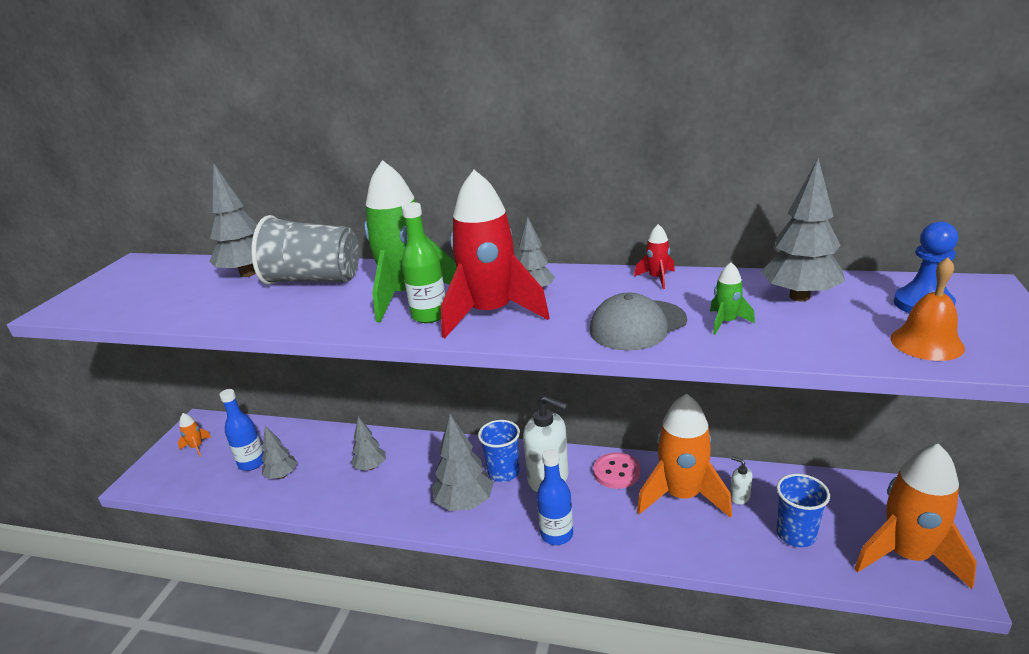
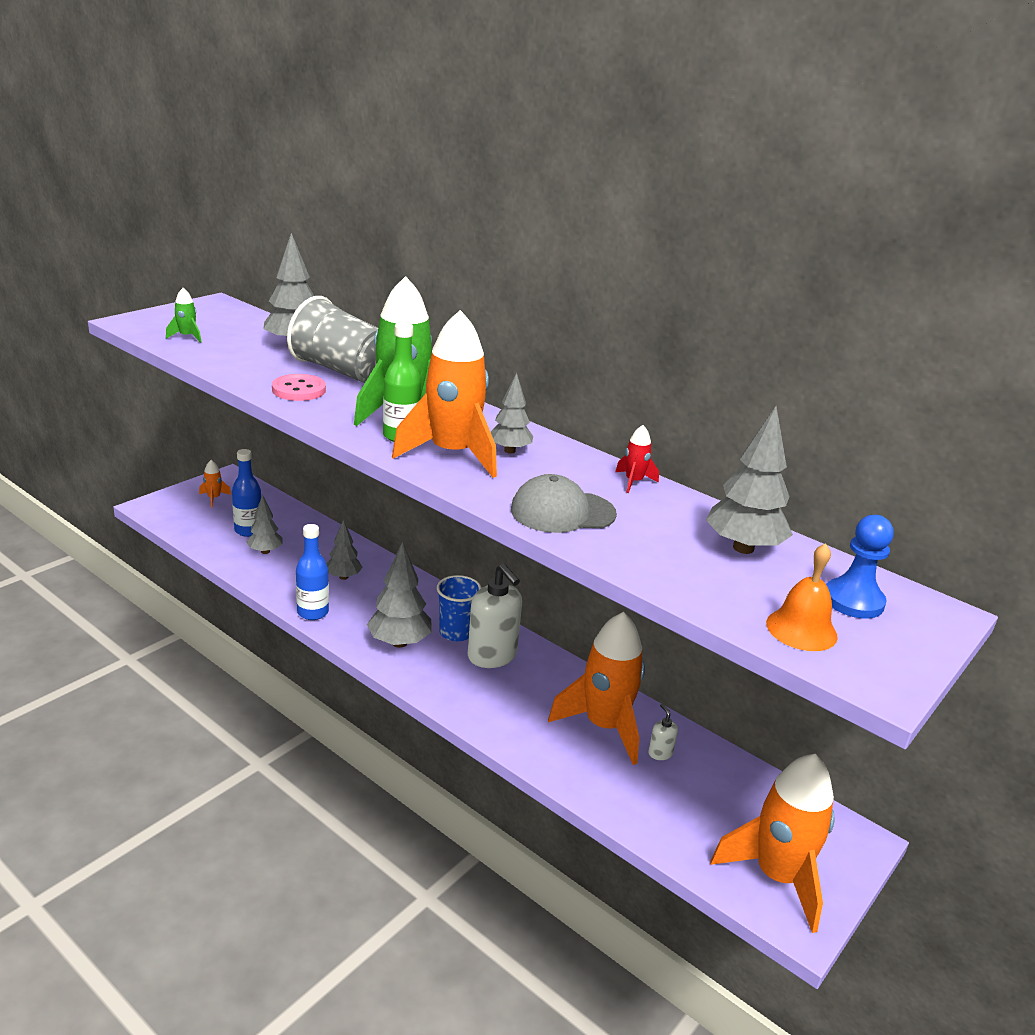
camera: 20 degrees right, 0 degrees up
red rocket [441,170,550,338] -> orange rocket [392,310,497,478]
blue bottle [537,449,573,545] -> blue bottle moved to [296,524,329,620]
pink button [593,452,641,489] -> pink button moved to [272,374,326,401]
green rocket [710,262,755,335] -> green rocket moved to [166,288,201,343]
blue cup [776,474,830,547] -> none

